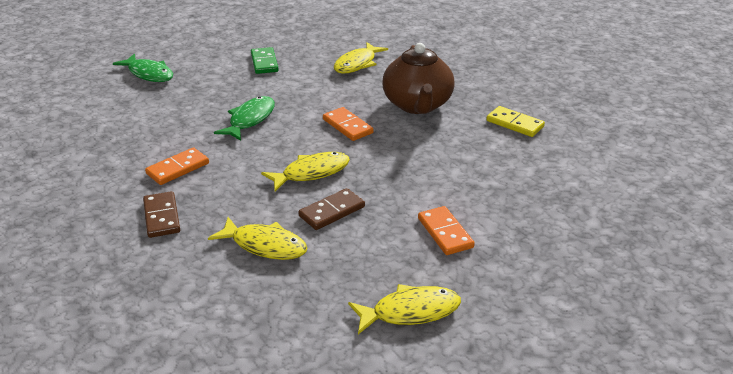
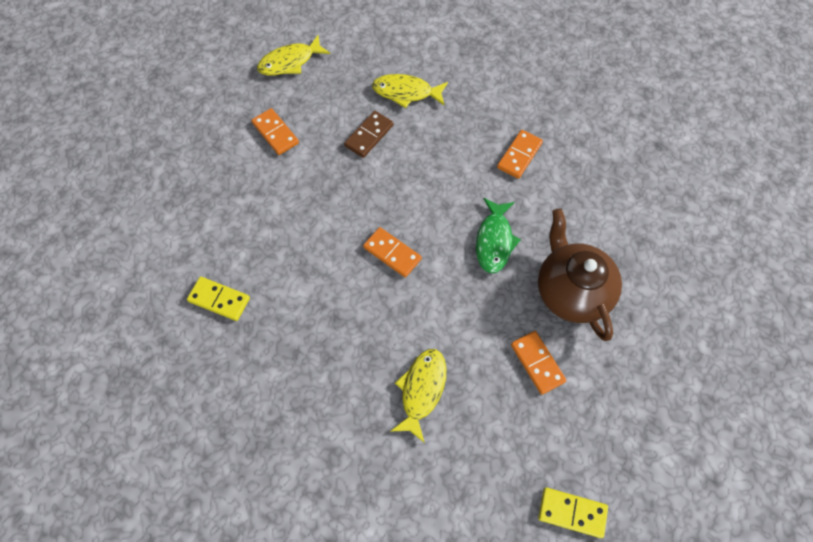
camera: 165 degrees right, 30 degrees up
green fish [113,54,173,82] -> none
brown domino [143,191,180,238] -> none
green domino [251,47,279,74] -> orange domino [511,331,567,395]
yellow fish [261,152,350,191] -> none
brown teapot [382,43,455,114] -> brown teapot moved to [538,208,622,341]
none -> yellow domino [538,487,608,538]

